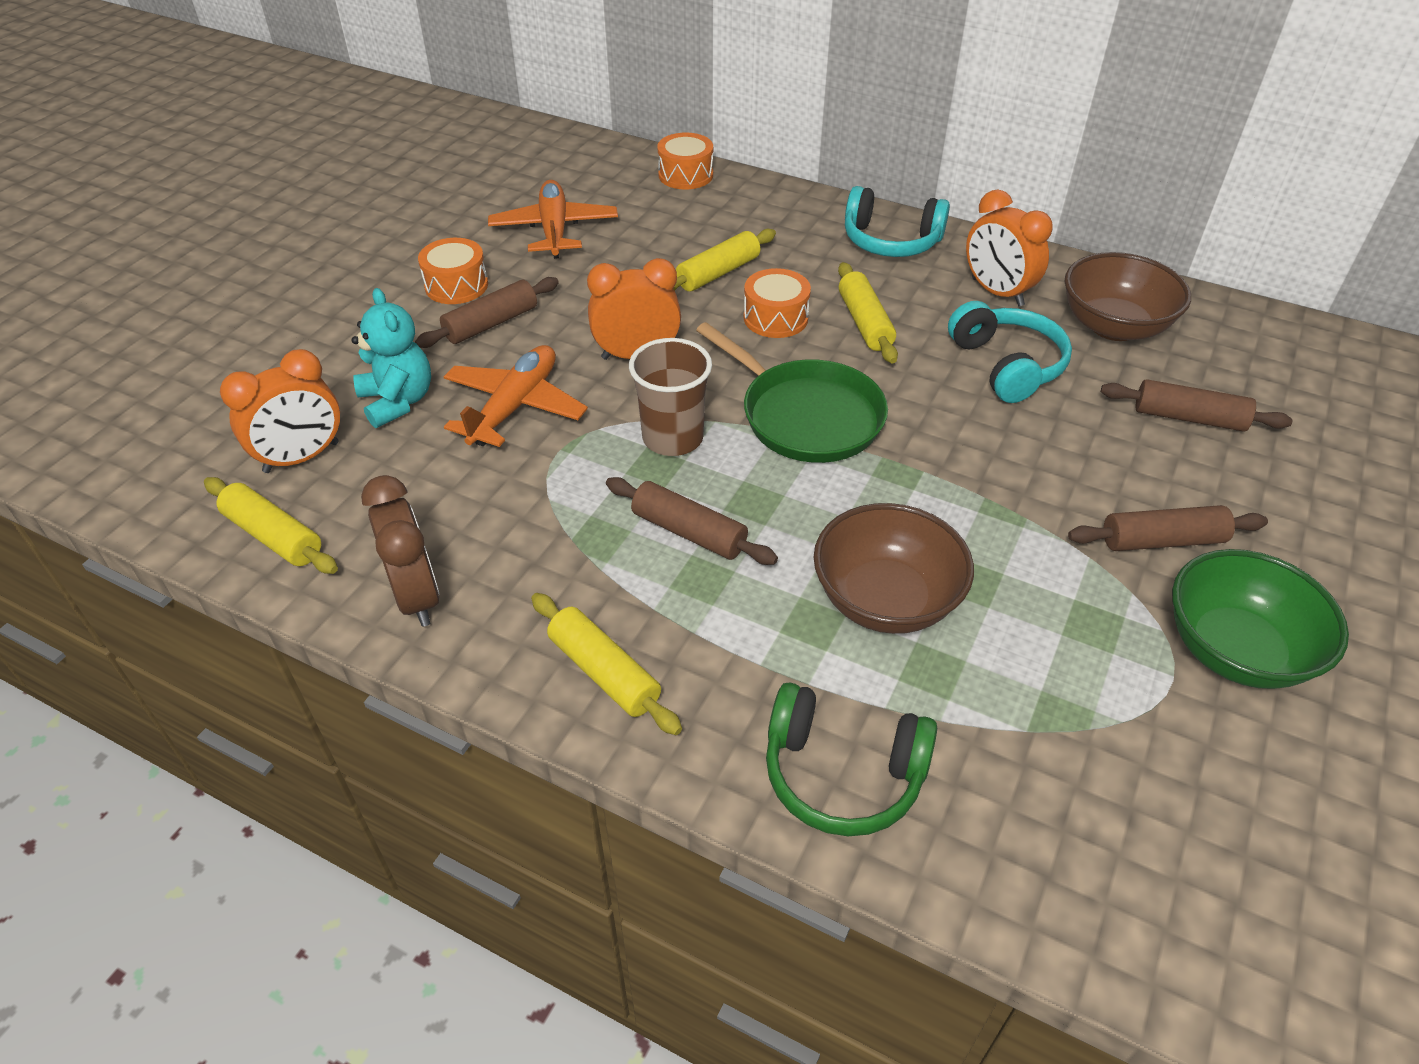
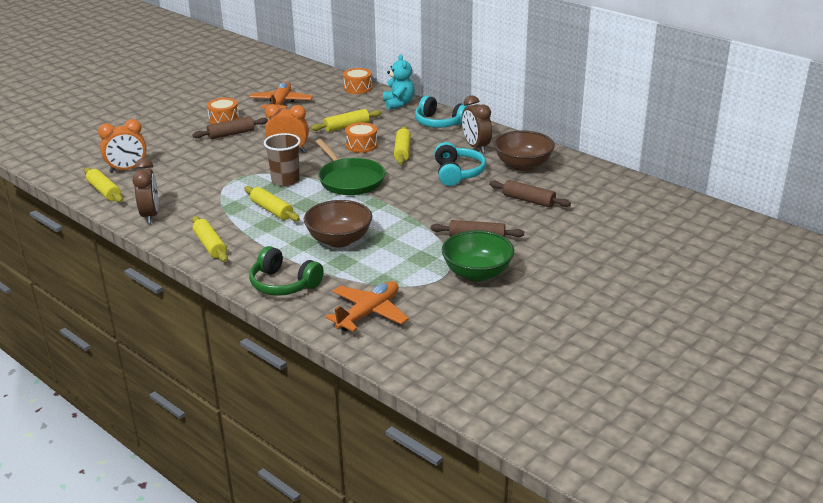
camera: 15 degrees right, 15 degrees down
turquoise teddy bear [351,288,431,428] -> turquoise teddy bear moved to [383,54,415,110]
orange plane [444,345,588,447] -> orange plane moved to [325,281,409,332]
brown rolling pin [606,477,778,565] -> yellow rolling pin [244,186,300,222]
orange clock [966,190,1053,306] -> brown clock [462,95,492,153]

